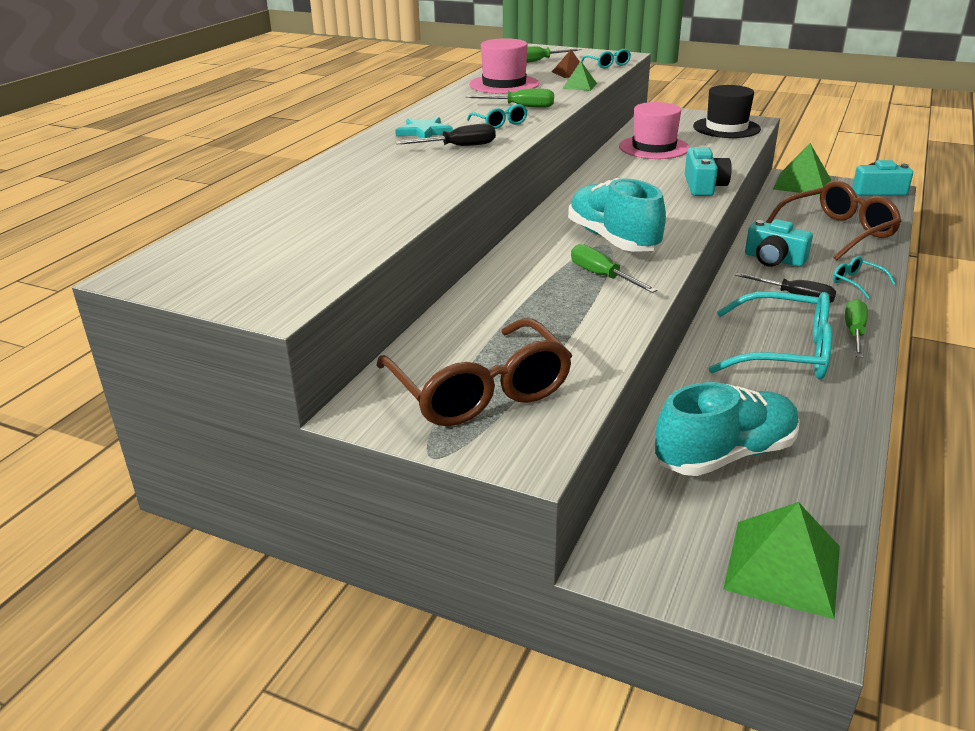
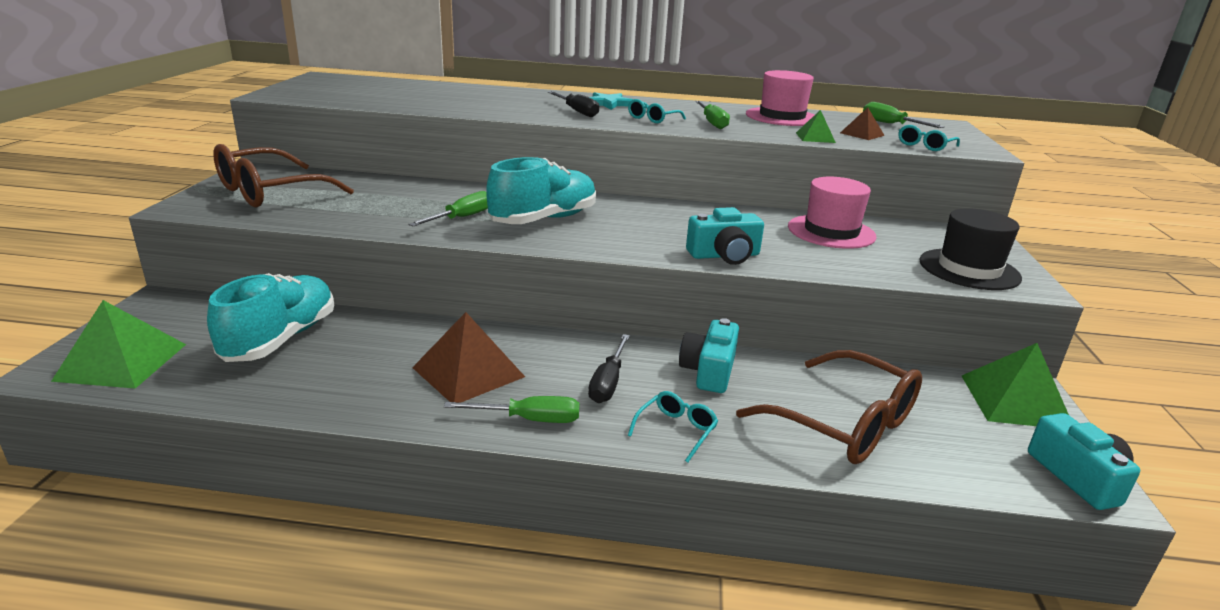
camera: 70 degrees right, 5 degrees down
turquoise shoe [655,382,800,476] -> turquoise shoe turned 120 degrees counterclockwise [207,273,334,362]
turquoise glasses [708,291,832,380] -> brown pyramid [412,312,525,403]

